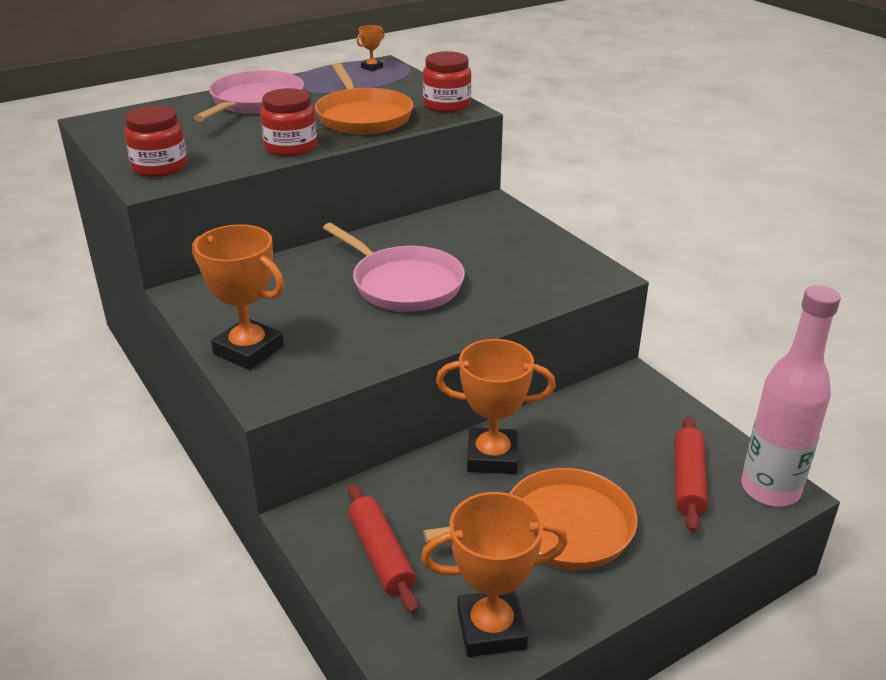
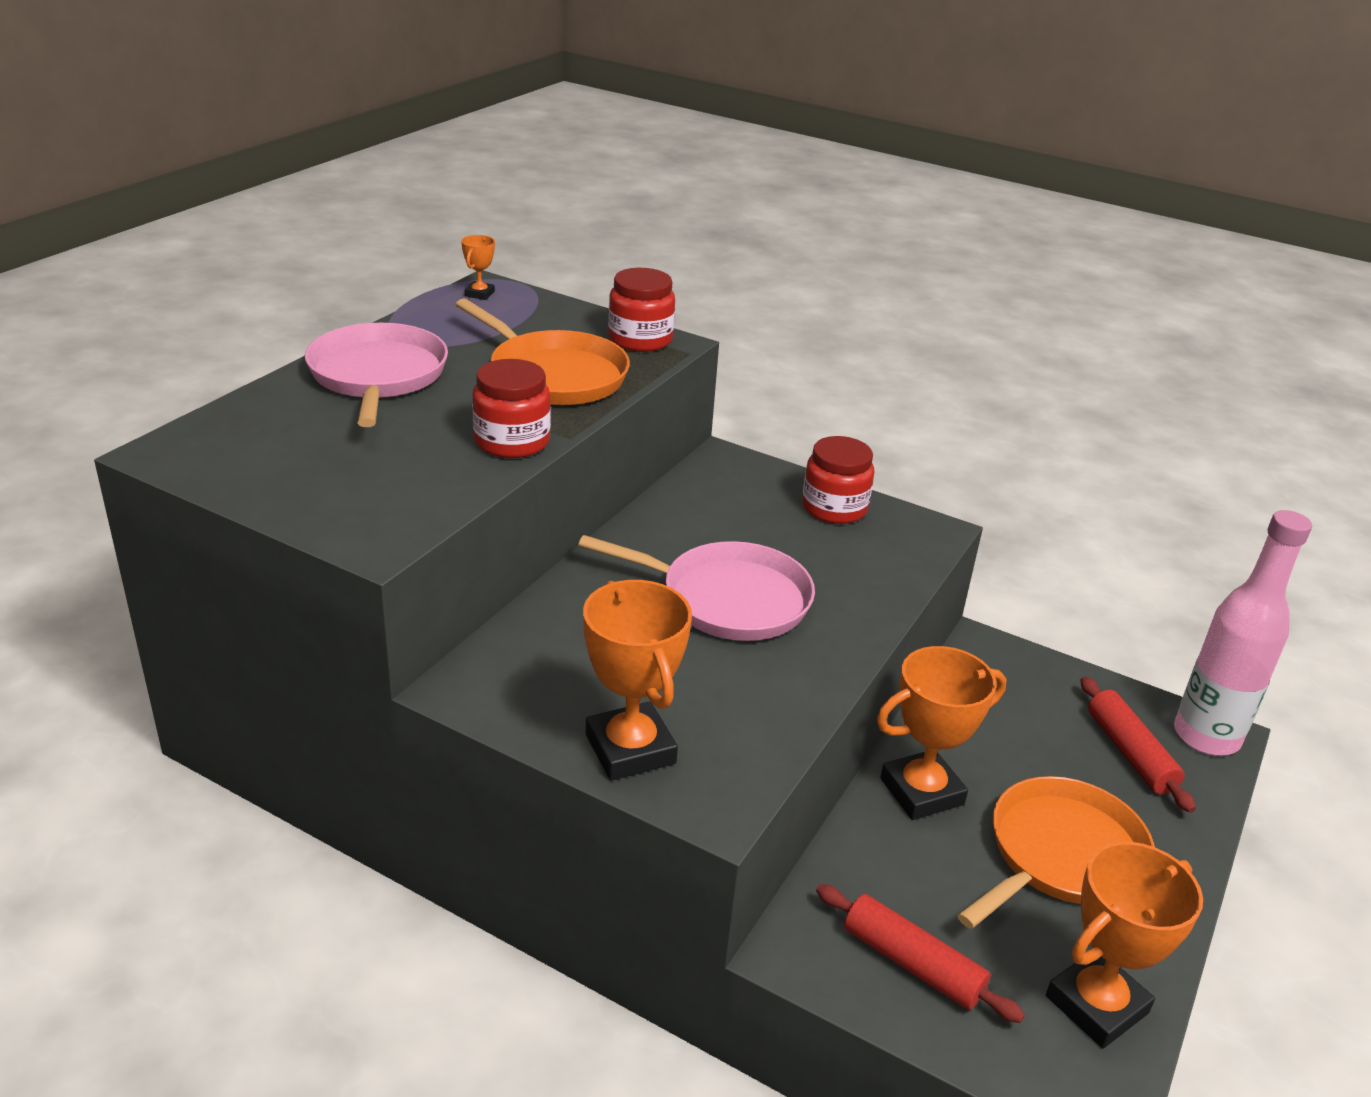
camera: 30 degrees left, 0 degrees up
red jar [124,106,187,177] -> red jar moved to [802,436,874,524]
orange trophy [192,224,284,370] -> orange trophy turned 60 degrees clockwise [583,580,692,781]

